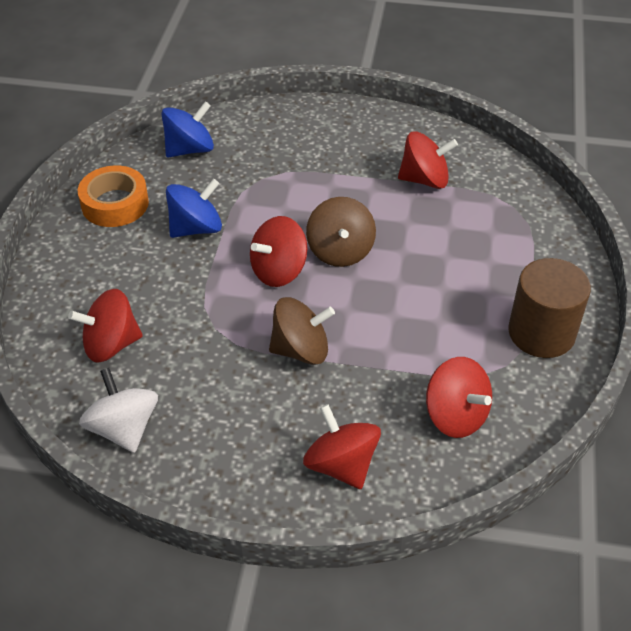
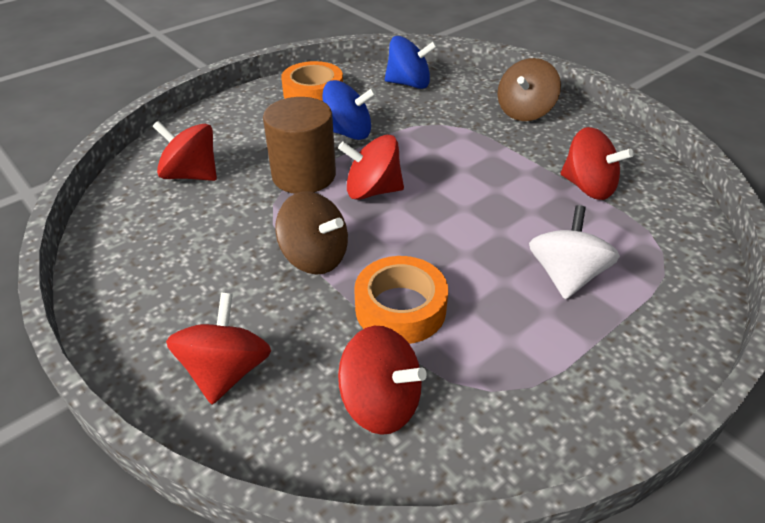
camera: 40 degrees right, 5 degrees down
white spinning top [79,368,158,453] -> white spinning top moved to [529,205,620,300]
brown spinning top [306,197,376,267] -> brown spinning top moved to [497,58,561,121]
red spinning top [426,357,492,438] -> red spinning top turned 60 degrees counterclockwise [338,326,427,435]
brown cylinder [508,258,591,358] -> brown cylinder moved to [263,97,336,194]
none -> orange tape [354,256,448,344]

